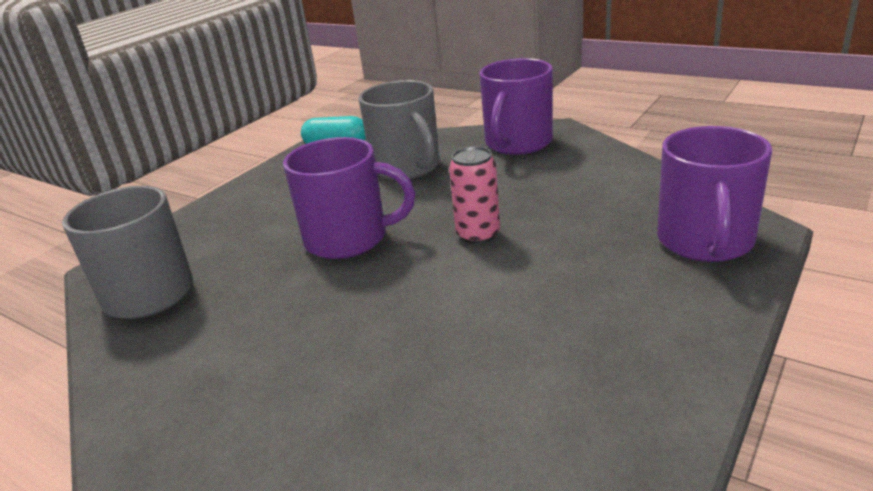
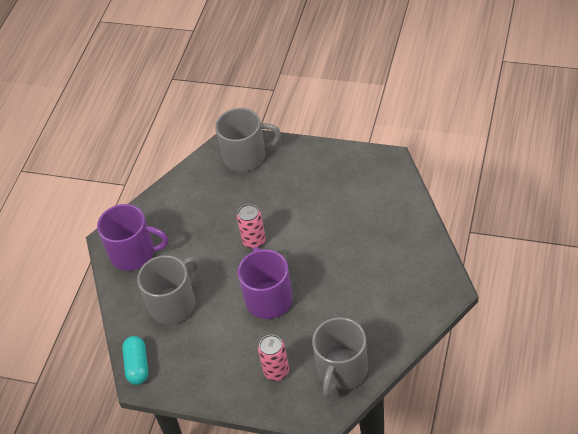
camera: 105 degrees left, 20 degrees up
purple mug [657,126,772,262] -> grey mug [215,108,281,172]
none -> pink can [258,335,289,381]

